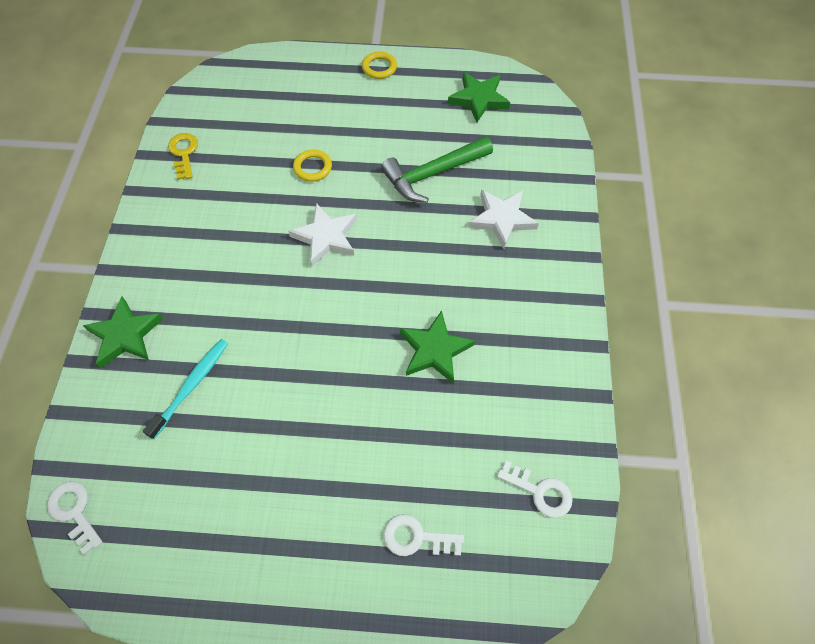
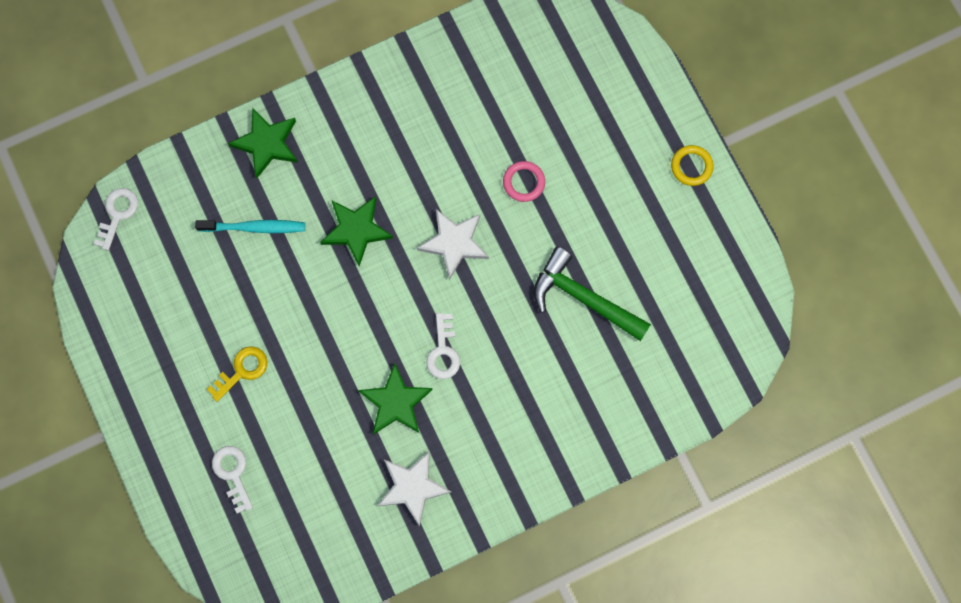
camera: 60 degrees right, 15 degrees up
yellow key [168,133,198,180] -> yellow key moved to [207,346,267,402]
yellow ring [293,149,332,182] -> pink ring [503,161,545,202]
green star [448,72,510,123] -> green star moved to [320,196,393,266]
white star [468,190,539,249] -> white star moved to [377,451,451,526]
white key [497,460,573,518] -> white key moved to [426,313,460,379]

